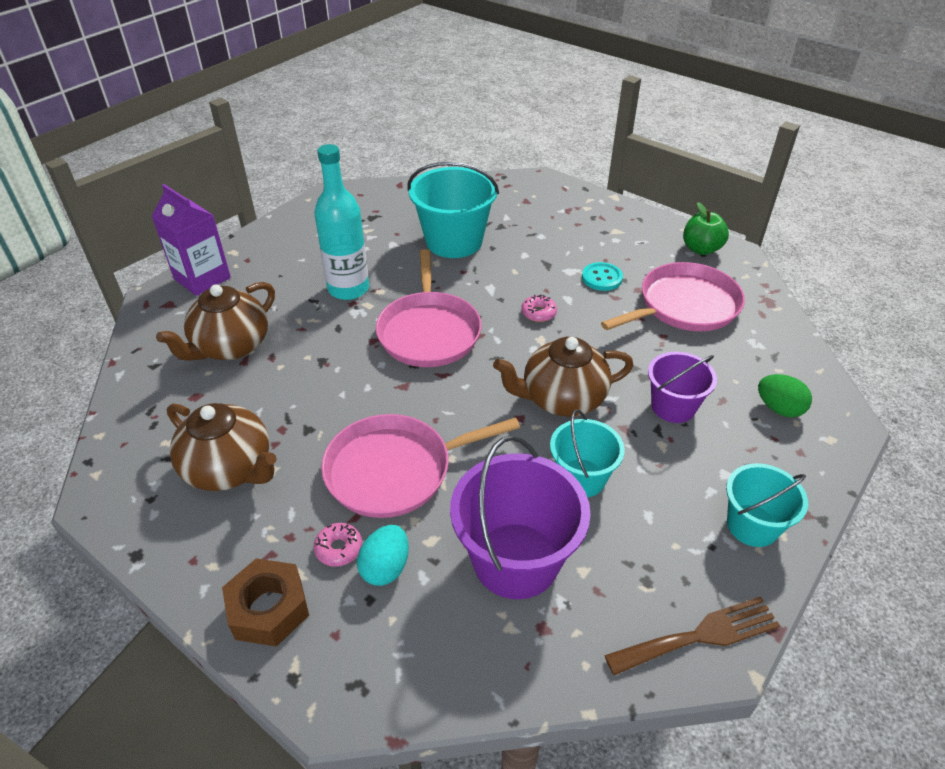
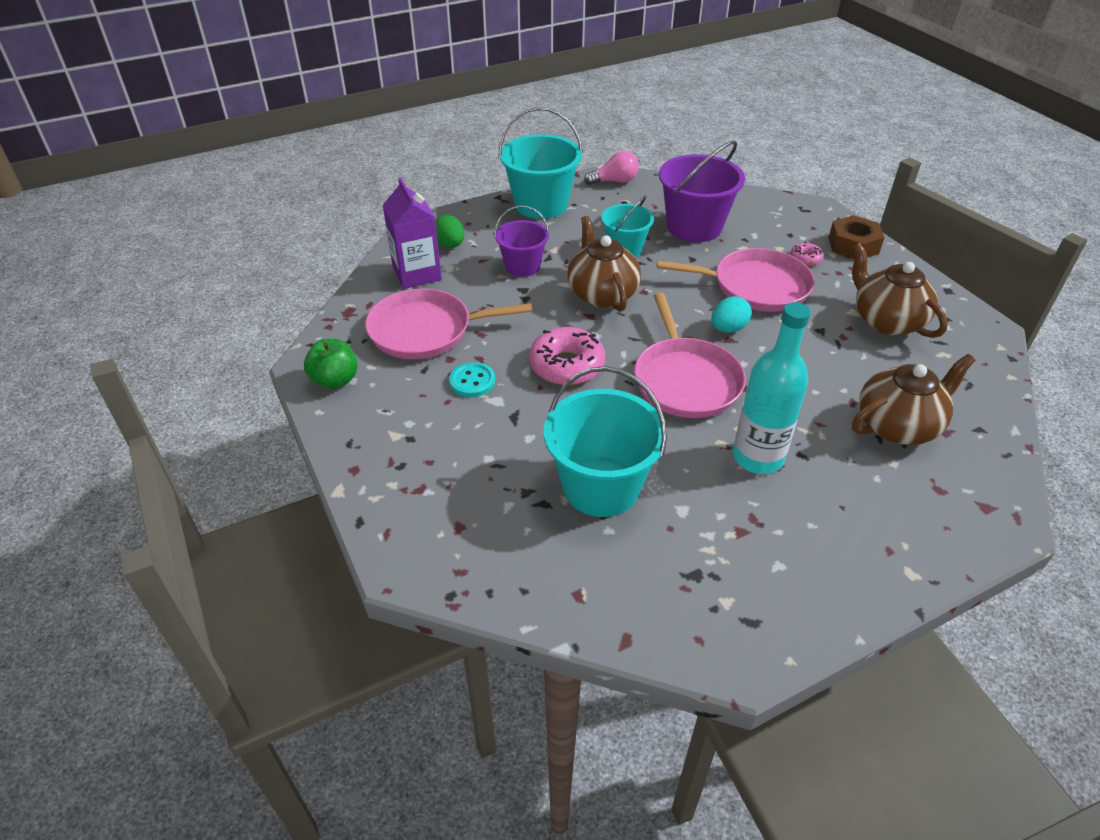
camera: 155 degrees left, 0 degrees up
purple carton [152,184,231,296] -> purple carton moved to [383,177,442,289]
turquoise egg [357,525,409,586] -> turquoise egg moved to [711,296,752,333]
pink pan [376,249,482,367] -> pink pan turned 150 degrees clockwise [634,293,746,418]
brown teapot [493,337,633,417] -> brown teapot turned 120 degrees counterclockwise [567,216,641,312]
pink donut [521,295,557,322] -> pink donut [529,327,605,385], size x2.02
brown fork [604,596,780,675] -> pink light bulb [584,151,639,185]
turquoise bucket [726,463,808,547] -> turquoise bucket [498,107,583,219], size x1.65

